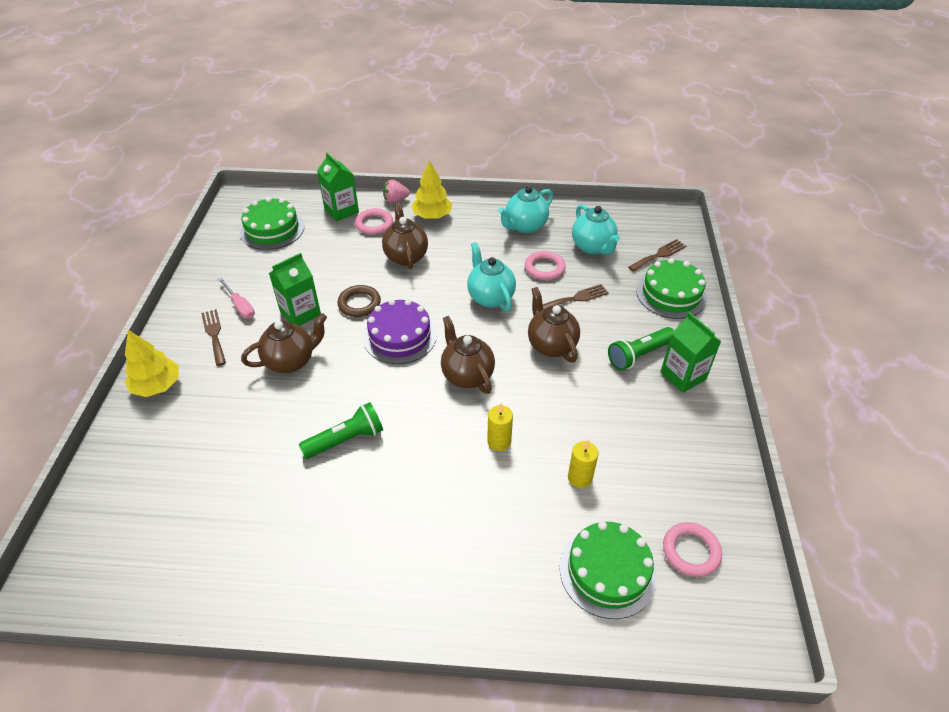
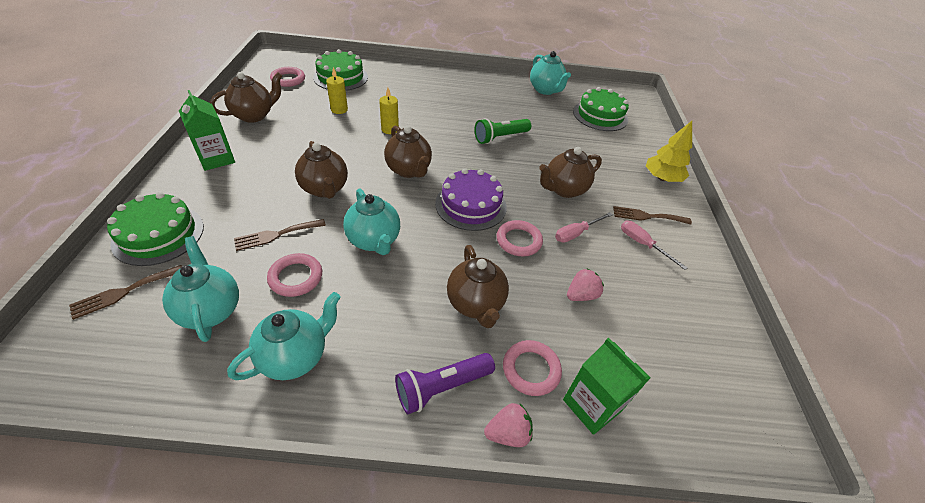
camera: 175 degrees right, 0 degrees up
brown fork [201,309,226,366] -> brown fork turned 120 degrees clockwise [613,206,692,224]
green cake [240,197,304,250] -> green cake moved to [573,87,629,131]
green carton [269,253,321,326] -> pink screwdriver [555,212,613,243]
brown ring [337,285,381,317] -> pink ring [497,220,543,257]
yellow tree [412,160,452,219] -> purple flashlight [395,353,495,414]
green flashlight [608,327,674,370] -> none
none -> brown teapot [210,72,282,123]
none -> turquoise teapot [530,51,571,95]
none -> pink strawberry [567,268,604,301]

